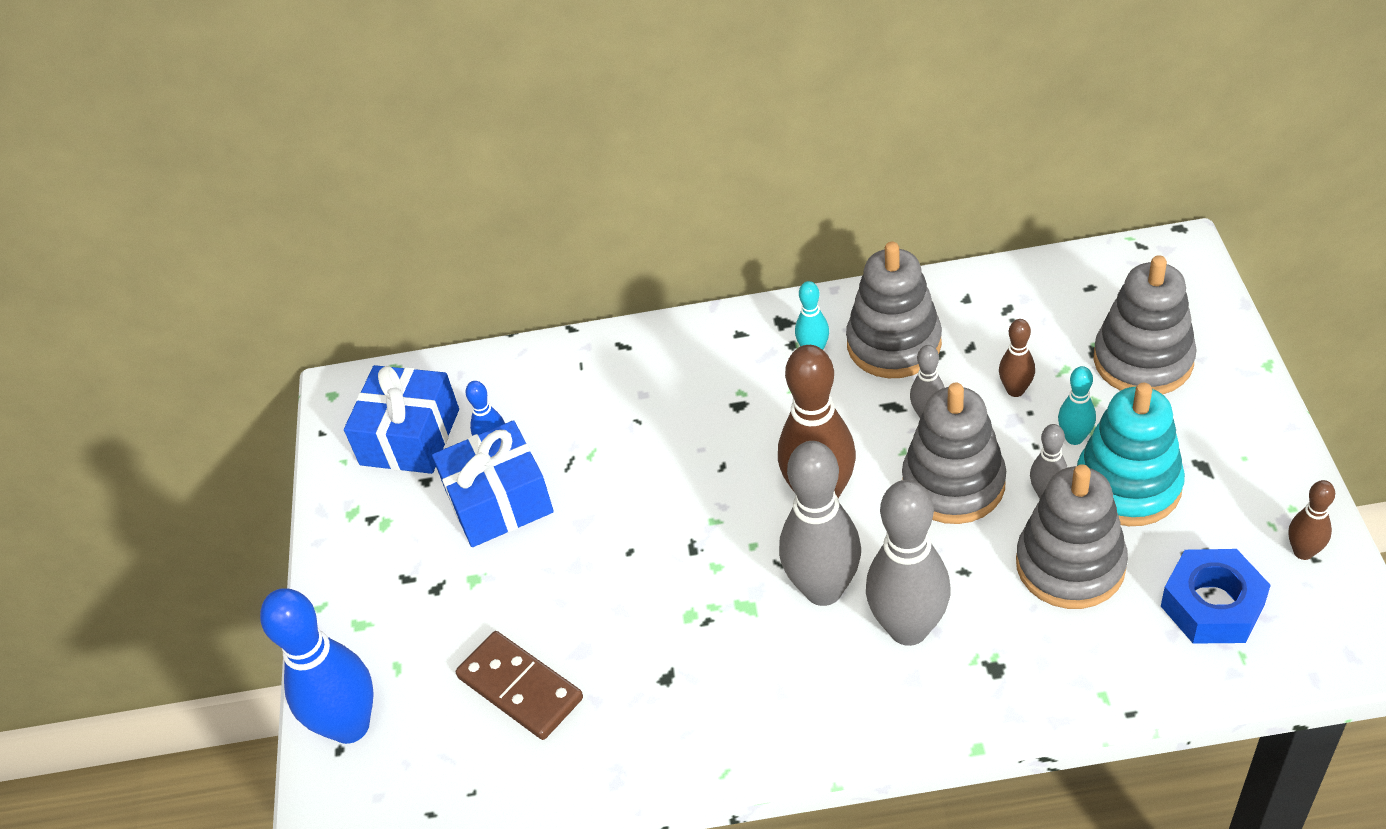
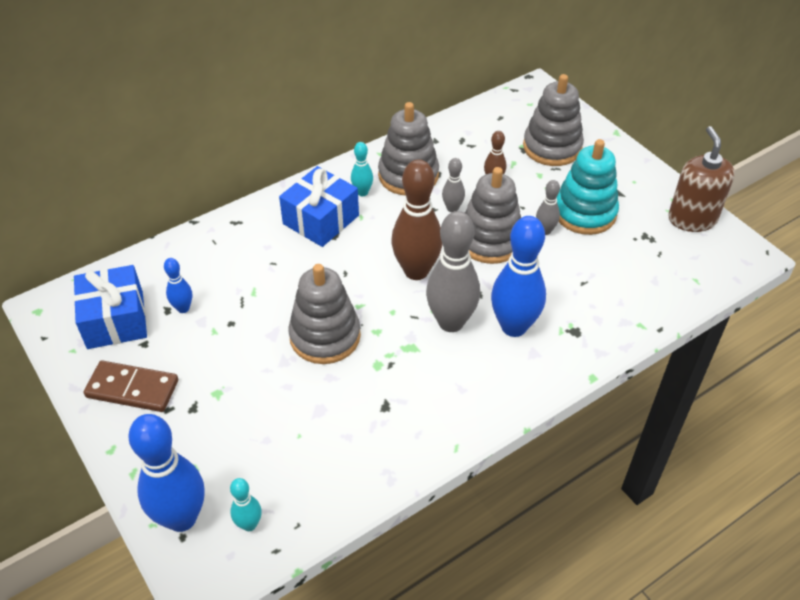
camera: 35 degrees left, 0 degrees up
blue gift [432,420,554,547] -> blue gift moved to [279,166,359,247]
brown domino [456,631,583,740] -> brown domino moved to [84,361,178,412]
grey bowling pin [866,480,951,646] -> blue bowling pin [491,216,546,337]
grey stacking toy [1016,464,1128,609] -> grey stacking toy moved to [288,264,361,364]
turquoise bowling pin [1058,366,1096,445] -> turquoise bowling pin moved to [230,478,262,531]
blue nut [1161,549,1271,644] -> none
brown bowling pin [1289,480,1335,560] -> brown soap dispenser [668,126,735,232]

